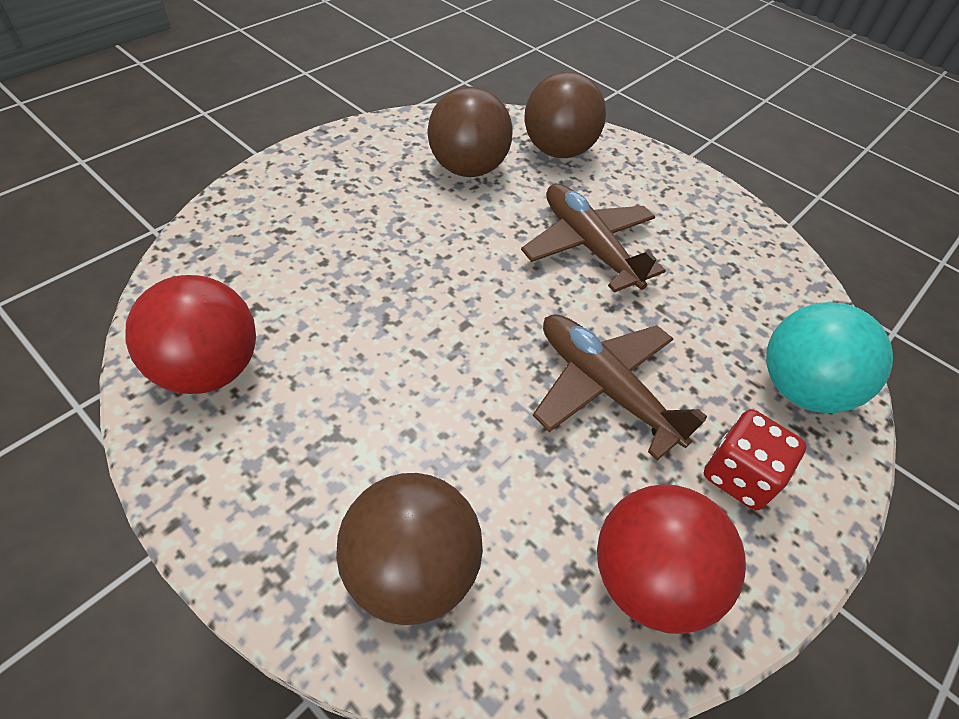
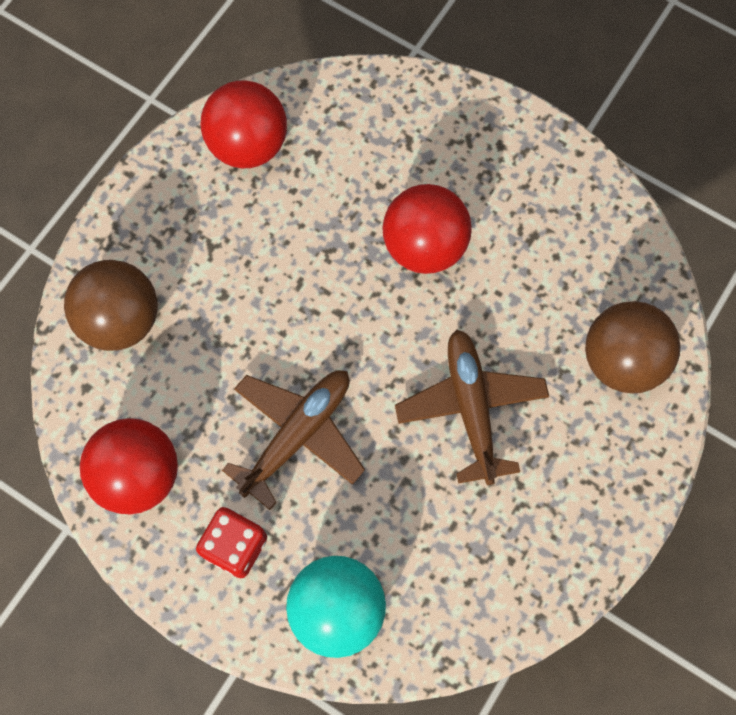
camera: 85 degrees right, 20 degrees up
brown ball [427,86,513,177] -> none
brown plane [521,183,666,292] -> brown plane turned 60 degrees counterclockwise [395,330,549,485]
none -> red ball [382,184,472,274]

